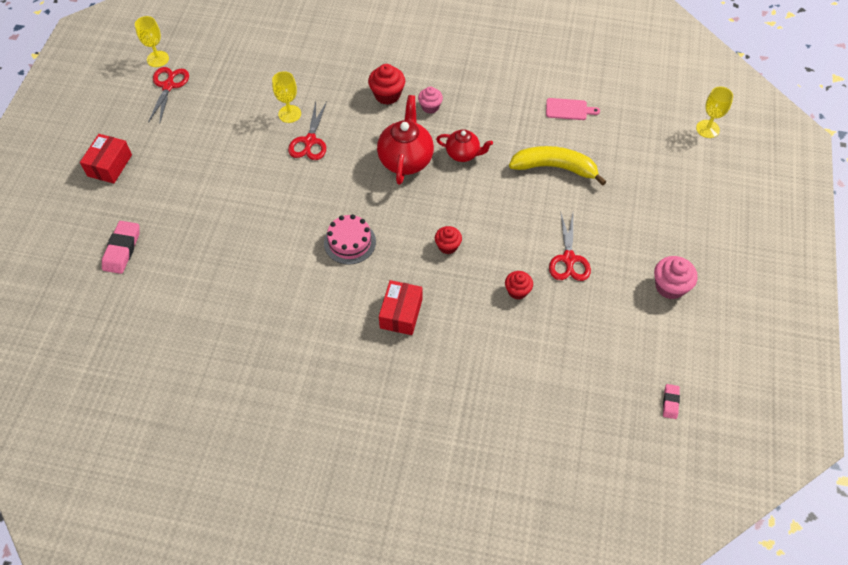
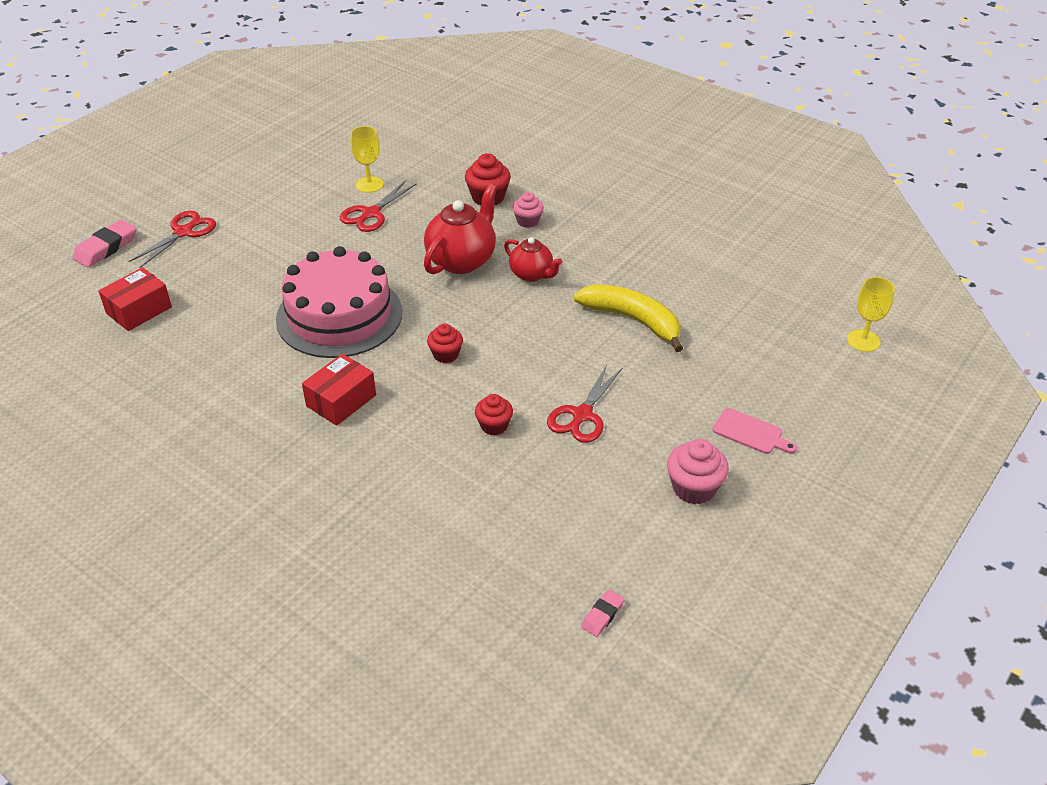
camera: 25 degrees right, 15 degrees down
red box [80,134,132,184] -> red box moved to [98,267,172,331]
yellow goblet [135,16,169,67] -> none
red scissors [148,67,189,124] -> red scissors moved to [128,211,216,268]
pink cake [324,214,376,265] -> pink cake [276,246,402,358], size x1.91
pink cutting board [546,98,600,120] -> pink cutting board moved to [713,408,797,454]

